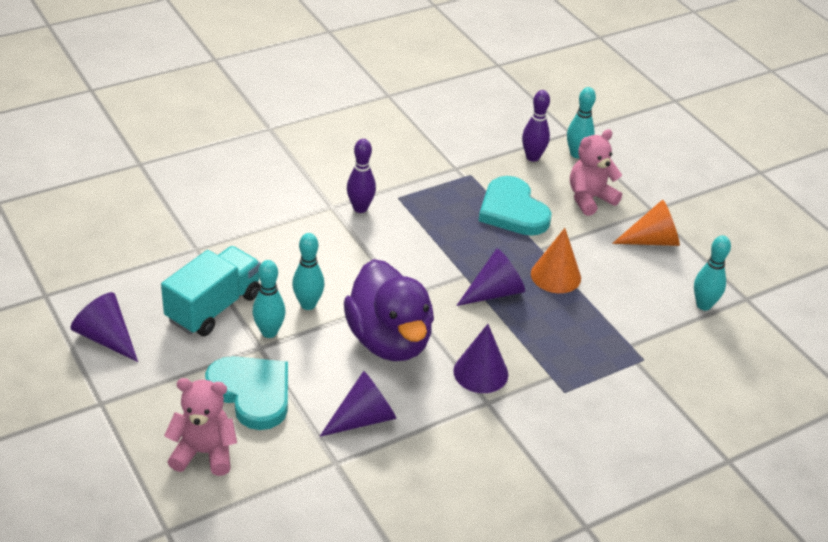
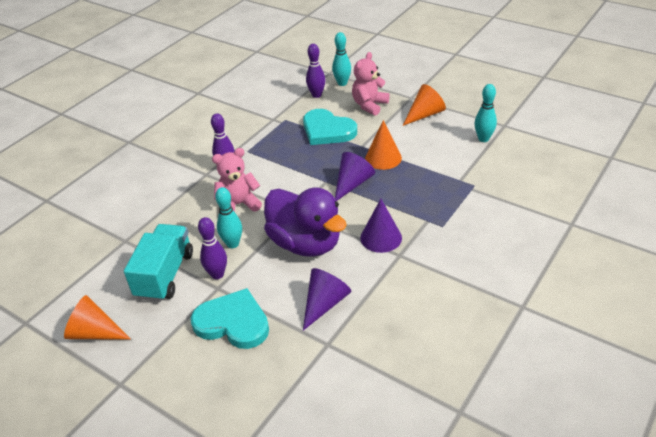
camera: 20 degrees left, 0 degrees up
purple cone [71,292,138,362] -> orange cone [64,295,131,340]
pink teddy bear [164,378,237,476] -> pink teddy bear moved to [212,148,262,212]
turquoise bowling pin [253,260,285,338] -> purple bowling pin [198,217,227,279]

